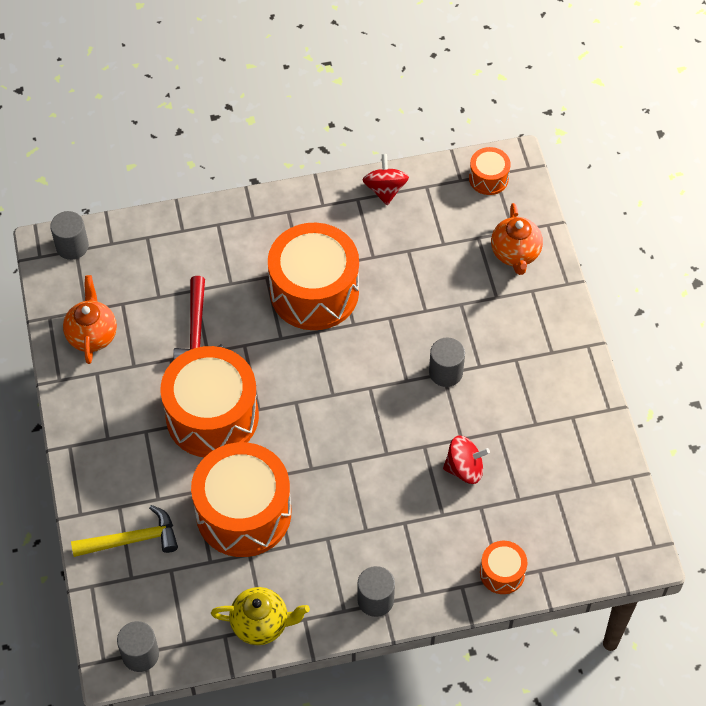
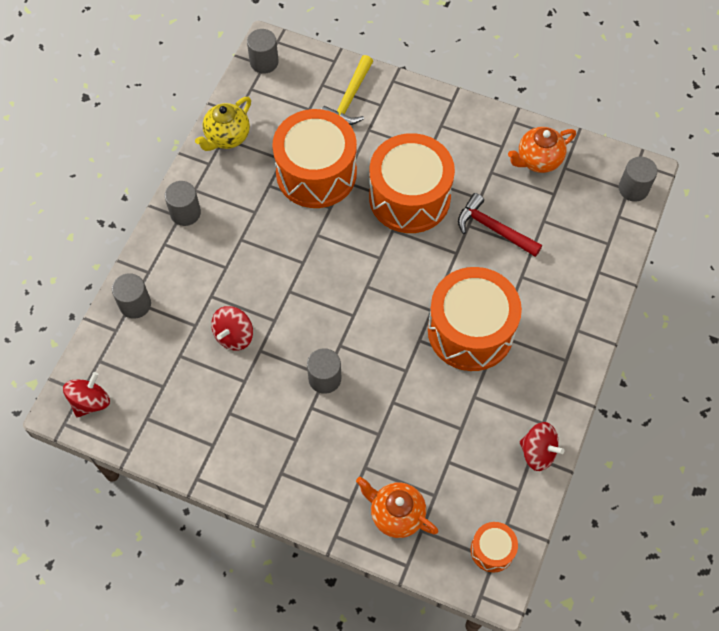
camera: 125 degrees right, 5 degrees up
orange teapot [63,275,117,364] -> orange teapot turned 120 degrees clockwise [508,127,576,173]
orange drum [480,541,527,594] -> grey cylinder [112,273,151,319]
none -> red spinning top [63,372,110,418]

